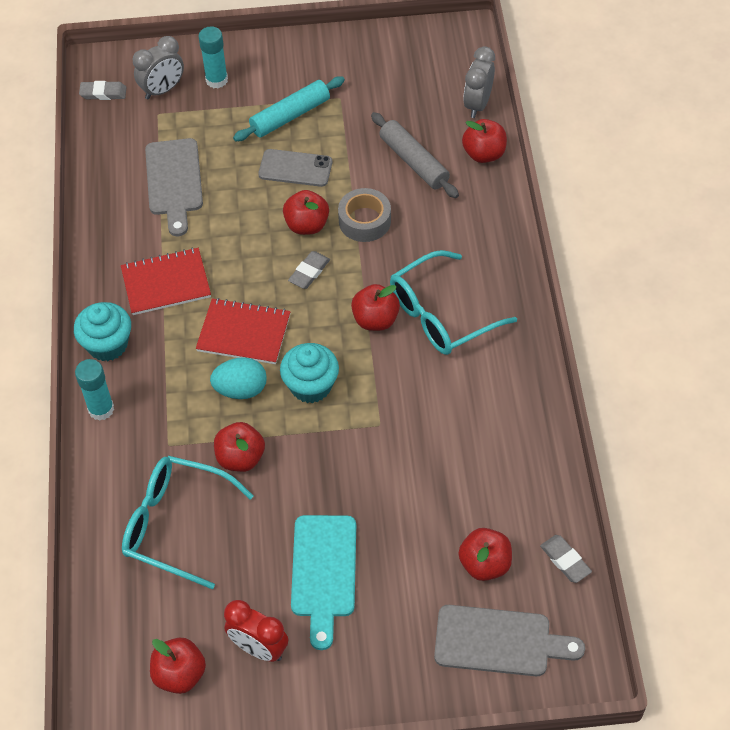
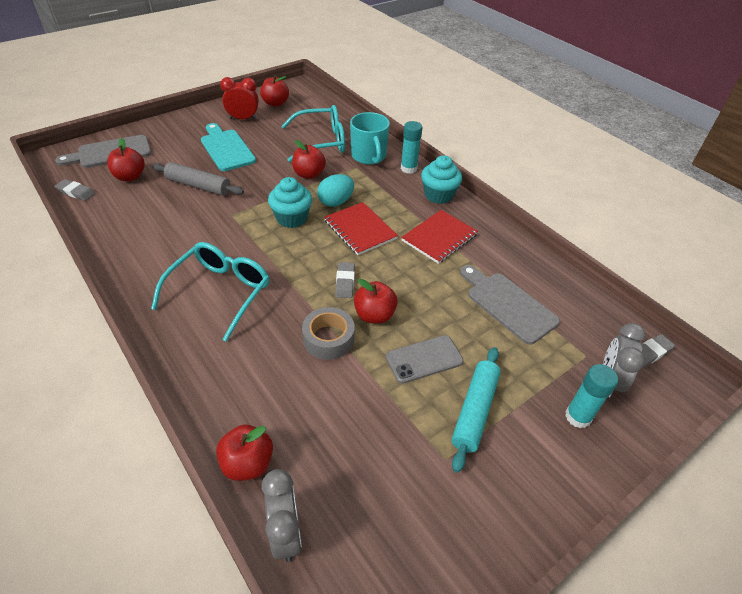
camera: 145 degrees right, 10 degrees down
red notebook [196,298,291,364] -> red notebook turned 75 degrees clockwise [324,202,398,255]
red apple [351,284,400,331] -> none
grey rolling pin [371,112,459,198] -> grey rolling pin moved to [152,162,244,196]
none -> turquoise mug [350,112,390,165]

